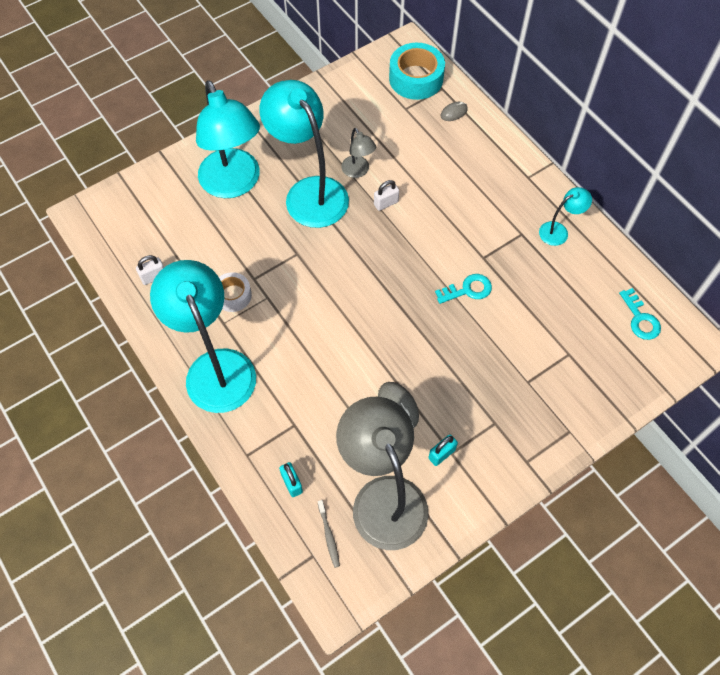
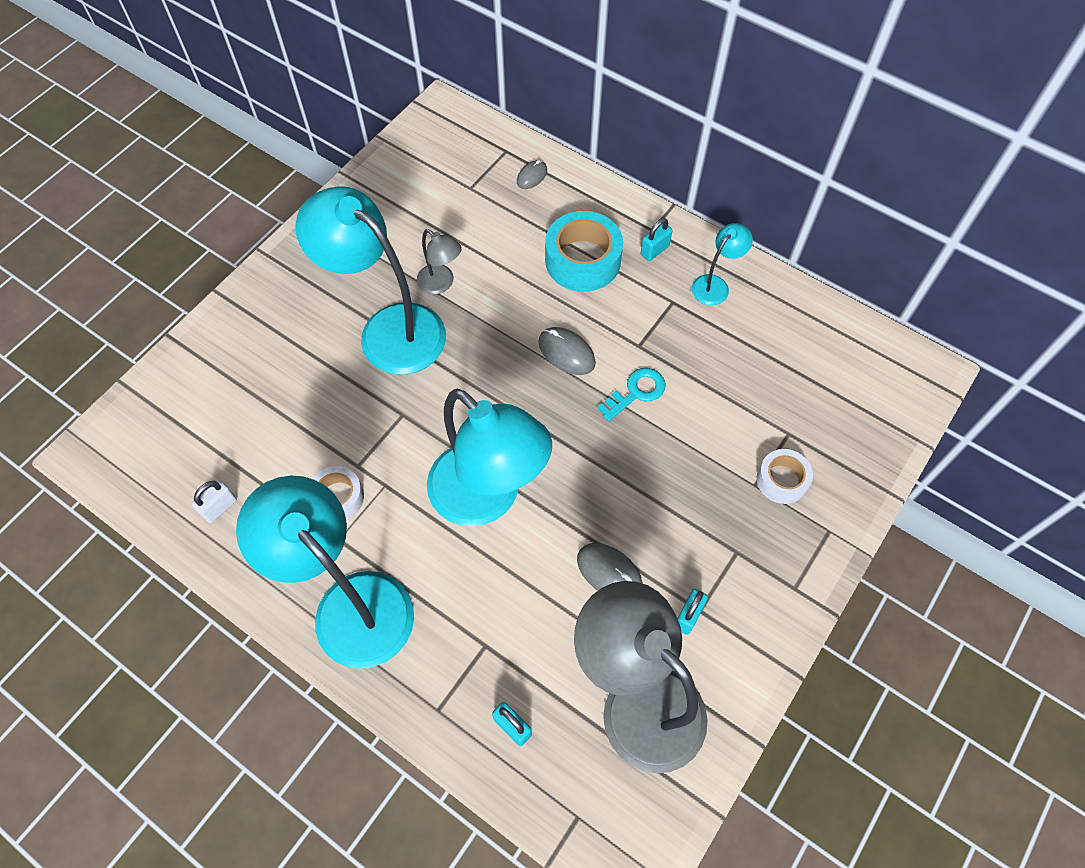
camera: 20 degrees left, 0 degrees up
turquoise lamp [196,80,260,198] -> turquoise lamp moved to [427,389,552,527]
grey toothbrush [318,500,340,568] -> none
white padlock [374,180,399,211] -> none
turquoise tape [389,43,445,100] -> turquoise tape moved to [545,211,623,292]
turquoise key [619,288,661,340] -> none
none -> grey mouse [538,327,596,375]
none -> turquoise padlock [641,218,673,261]
none -> white tape [757,449,813,504]

